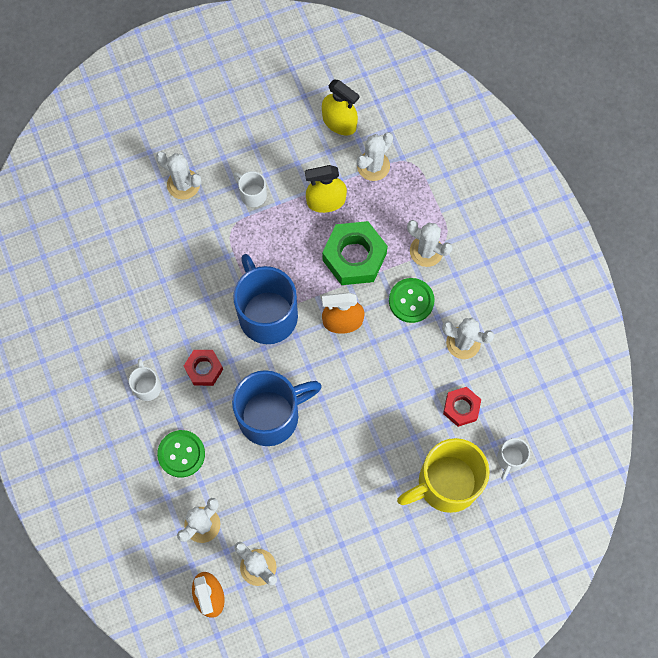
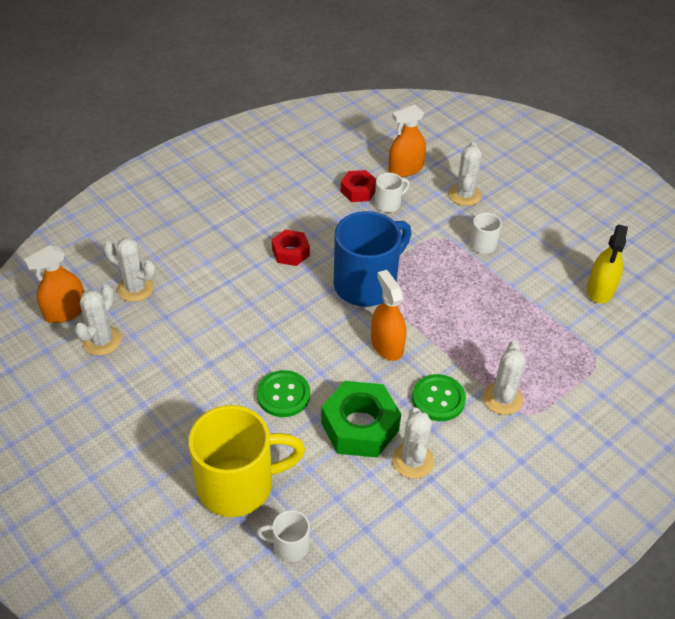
camera: 70 degrees right, 25 degrees down
white mug [129,359,161,401] -> white mug moved to [375,173,410,212]
green button [157,430,205,478] -> green button moved to [257,370,310,417]
blue mug [232,370,322,446] -> none
yellow spray bottle [305,165,347,213] -> none
green nut [322,221,388,285] -> green nut moved to [321,381,401,458]
white cactus [357,132,393,181] -> none
yellow mug [397,438,490,513] -> yellow mug turned 120 degrees clockwise [188,405,305,517]
red nut [443,387,481,427] -> red nut moved to [341,170,376,202]
none -> orange spray bottle [389,104,426,177]

